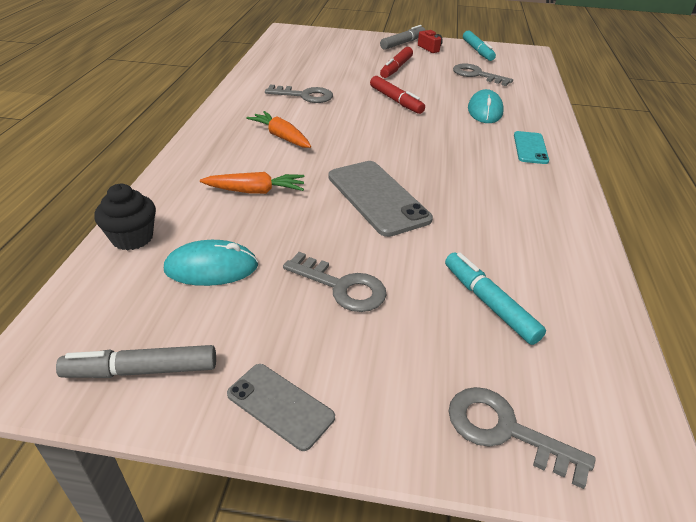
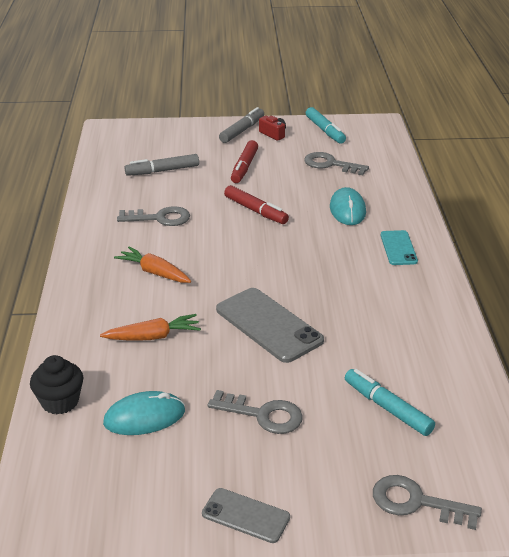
camera: 10 degrees left, 5 degrees down
grey marker [56,345,216,378] -> grey marker moved to [125,154,199,176]

